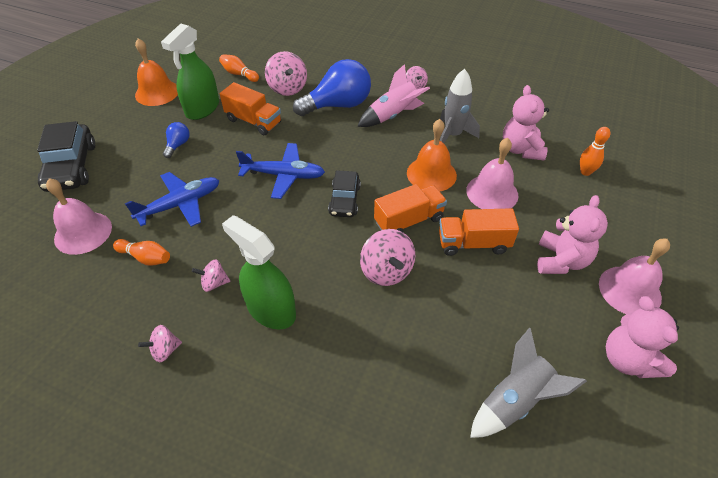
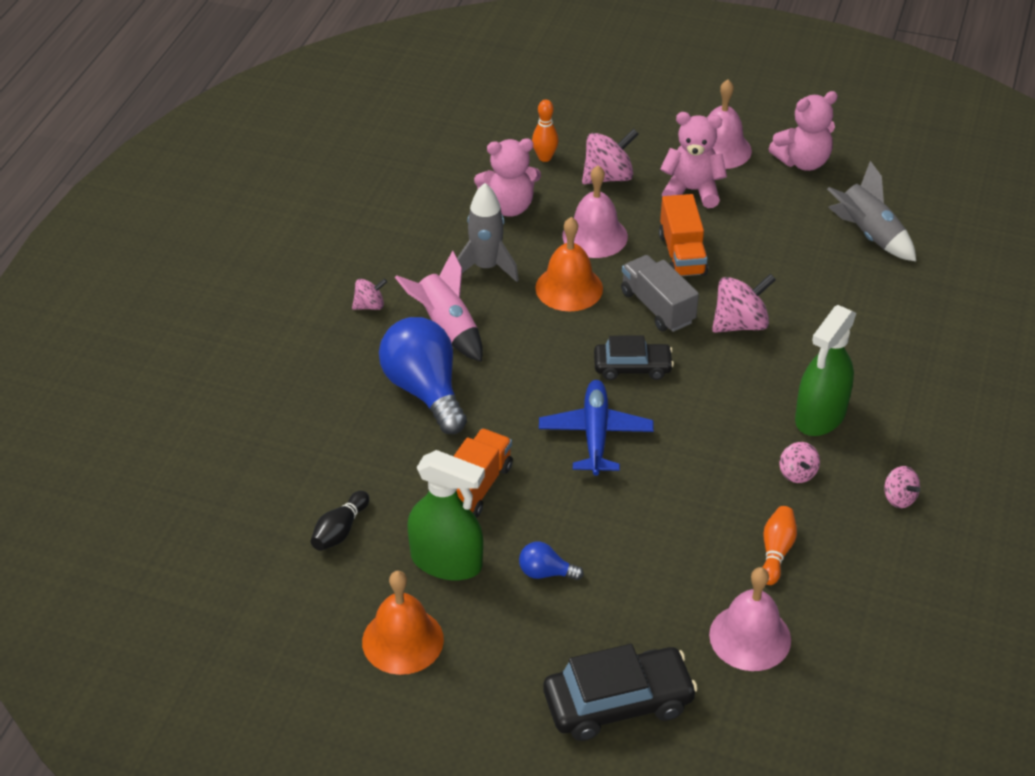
camera: 95 degrees left, 5 degrees down
blue plane [125,172,219,227] -> none
orange bowling pin [219,54,259,82] -> black bowling pin [311,491,369,551]
pink spinning top [265,51,307,96] -> pink spinning top moved to [582,129,638,184]
orange truck [374,184,447,232] -> grey truck [621,255,699,332]

